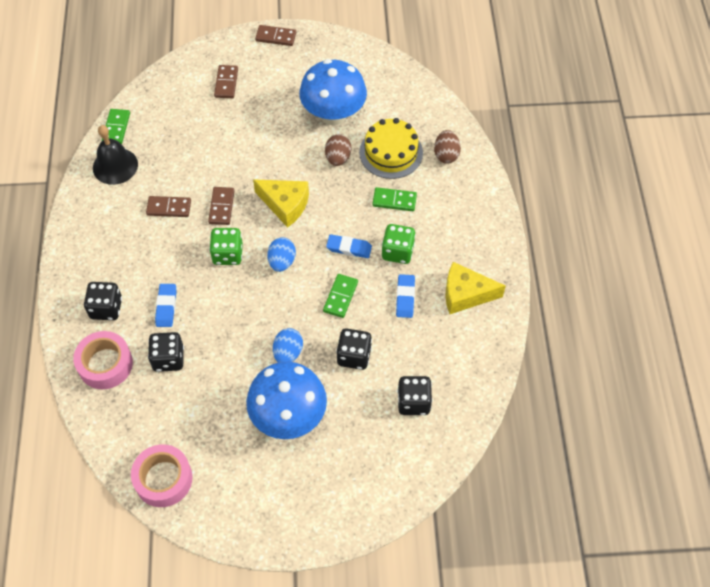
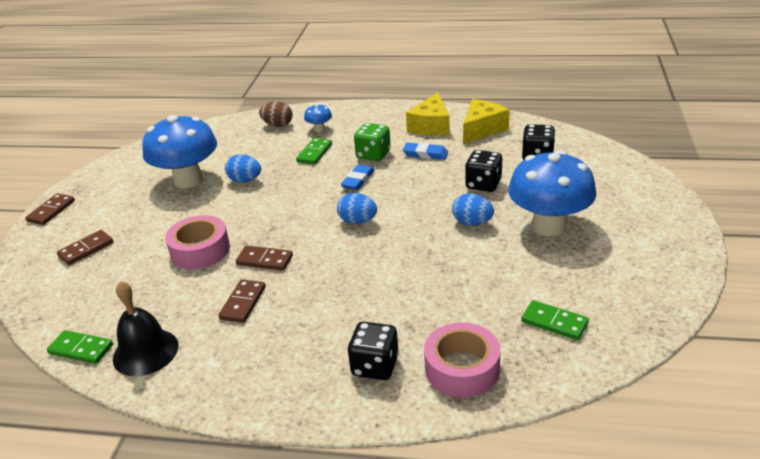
camera: 75 degrees left, 25 degrees down
pink tape [131,444,193,507] -> pink tape moved to [165,215,230,269]
black dice [148,332,184,372] -> none
blue eraser [155,284,176,327] -> none
green dice [209,228,243,265] -> none
brown domino [214,65,238,98] -> brown domino turned 60 degrees counterclockwise [57,230,114,265]
yellow cheese [253,179,309,228] -> yellow cheese moved to [463,99,510,144]
green domino [323,274,358,318] -> green domino moved to [521,300,589,340]
brown egg [325,134,351,166] -> blue egg [225,154,261,183]
yellow cake [359,118,423,179] -> none
none -> blue mushroom [304,104,332,132]

